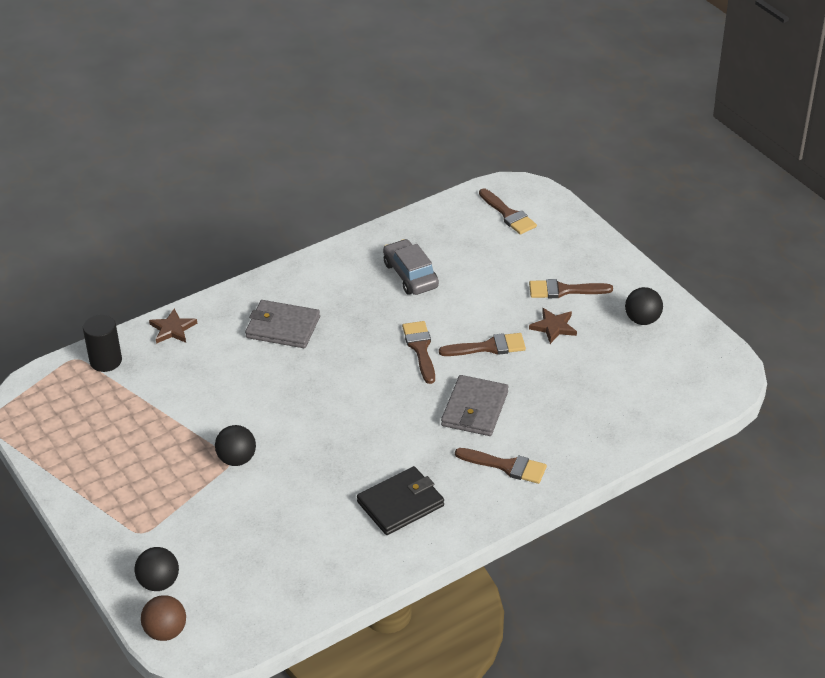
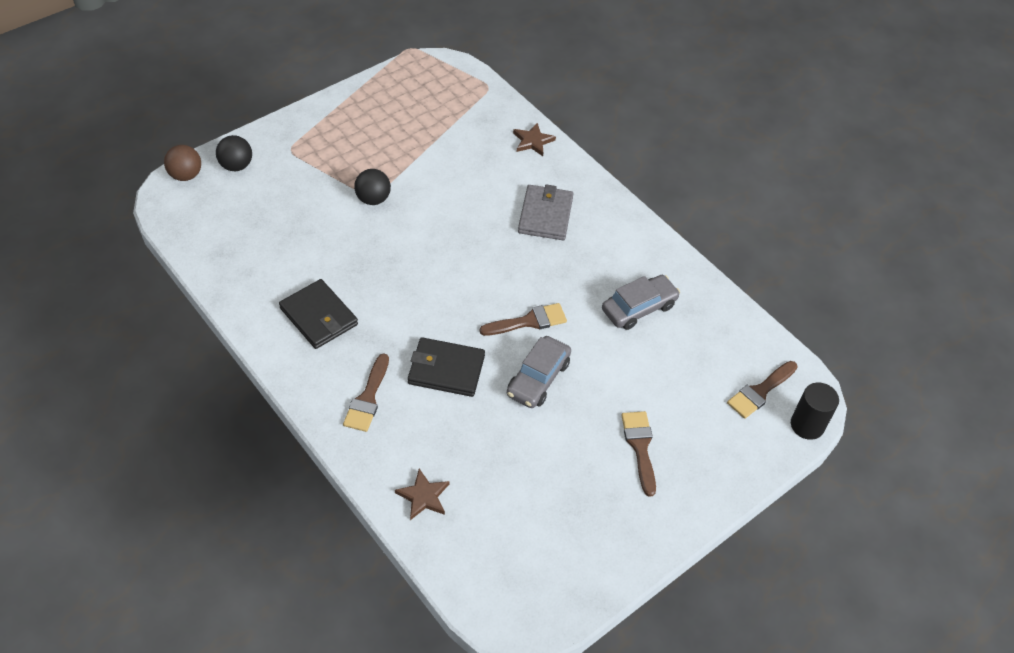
camera: 80 degrees right, 10 degrees up
black cylinder [83,315,122,372] -> black cylinder moved to [791,383,839,440]
brown brush [439,333,526,356] -> grey car [507,336,571,408]
grey wallet [441,375,508,436] -> black wallet [408,337,485,397]
brown star [529,308,577,344] -> brown star moved to [395,469,450,520]
black ball [625,287,663,325] -> none

